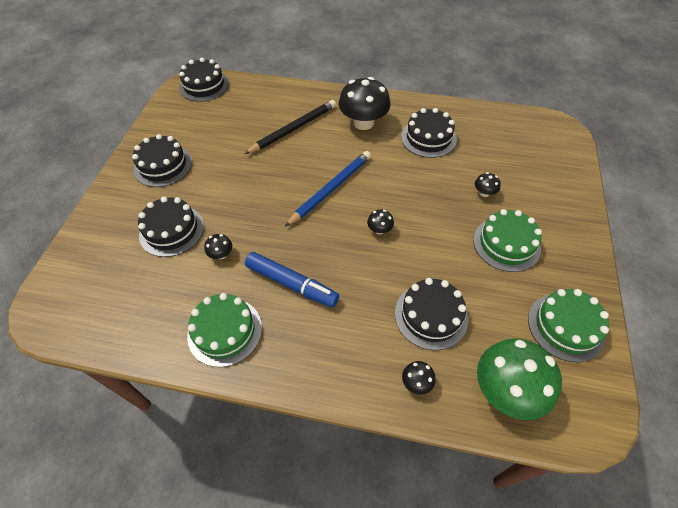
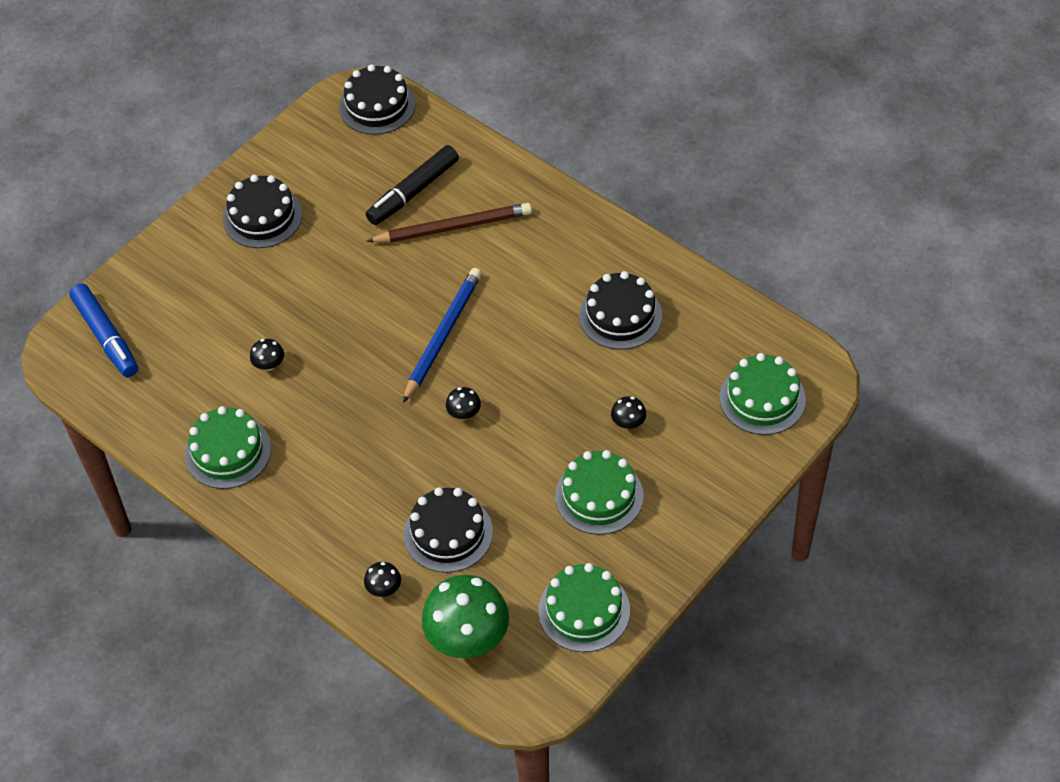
camera: 30 degrees right, 0 degrees up
black cake [138,197,204,257] -> none
black pencil [244,100,336,154] -> brown pencil [366,203,532,243]
blue marker [245,252,339,308] -> blue marker moved to [69,284,138,377]
blue pencil [285,151,371,227] -> blue pencil turned 45 degrees counterclockwise [403,268,482,403]
black mushroom [339,77,390,130] -> none
none -> black marker [366,145,459,225]
none -> green cake [720,353,806,435]

